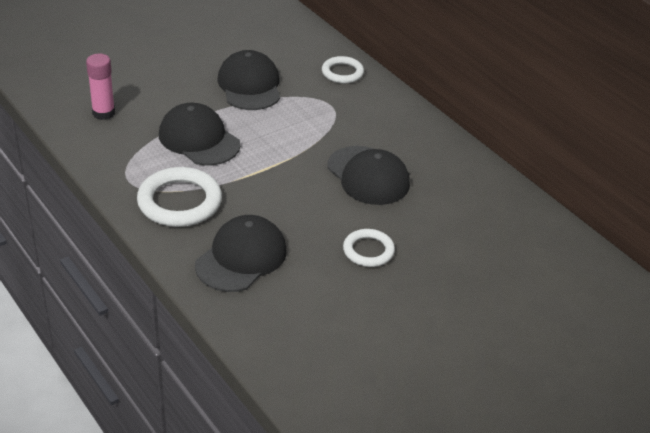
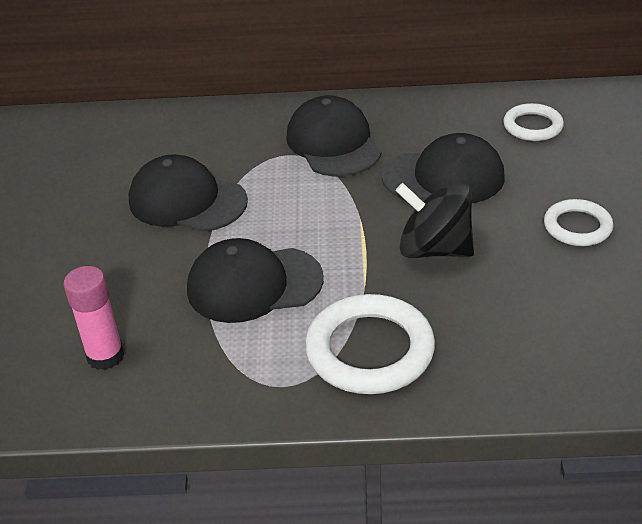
camera: 50 degrees left, 0 degrees up
black cap [195,215,287,292] -> black cap moved to [286,95,381,177]
white ring [322,56,364,84] -> white ring moved to [503,103,564,141]
none -> black spinning top [395,183,474,258]

